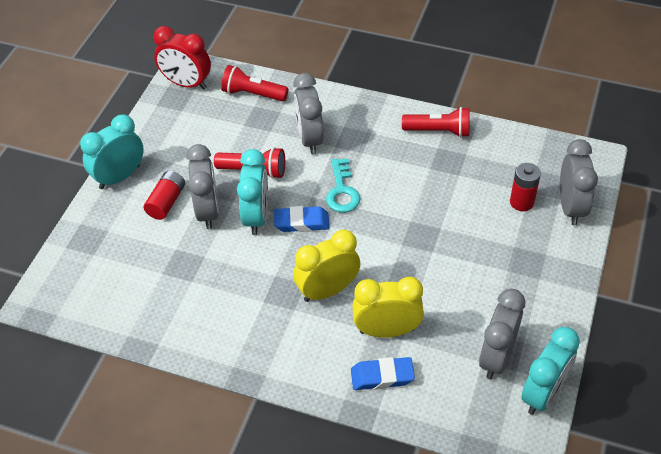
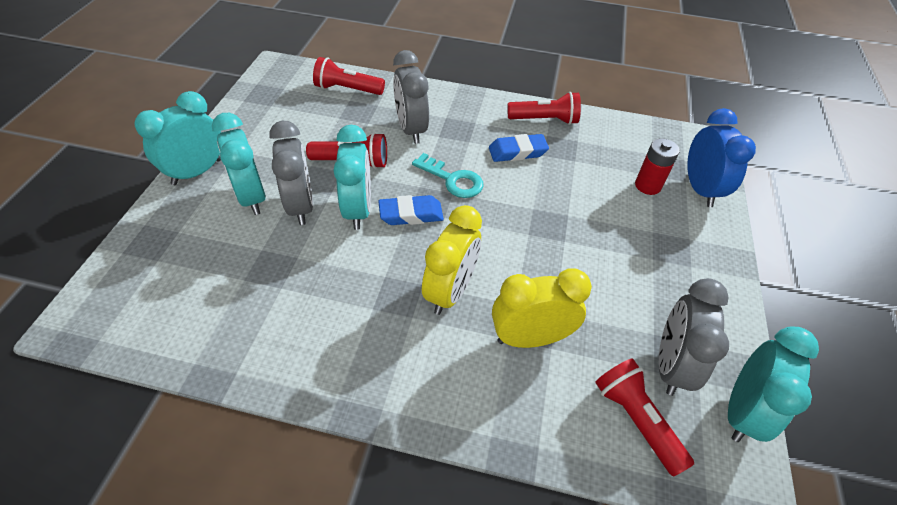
camera: 10 degrees left, 0 degrees up
red battery [143,171,185,220] -> turquoise clock [212,113,266,215]
red clock [153,26,211,90] -> none
yellow clock [293,229,360,302] -> yellow clock turned 150 degrees clockwise [422,205,482,315]
turquoise key [326,158,360,212] -> turquoise key turned 45 degrees counterclockwise [412,153,484,198]
blue eraser [351,357,415,390] -> blue eraser moved to [489,134,549,162]
grey clock [560,139,598,225] -> blue clock [687,108,756,207]
none -> red flashlight [595,358,694,477]

